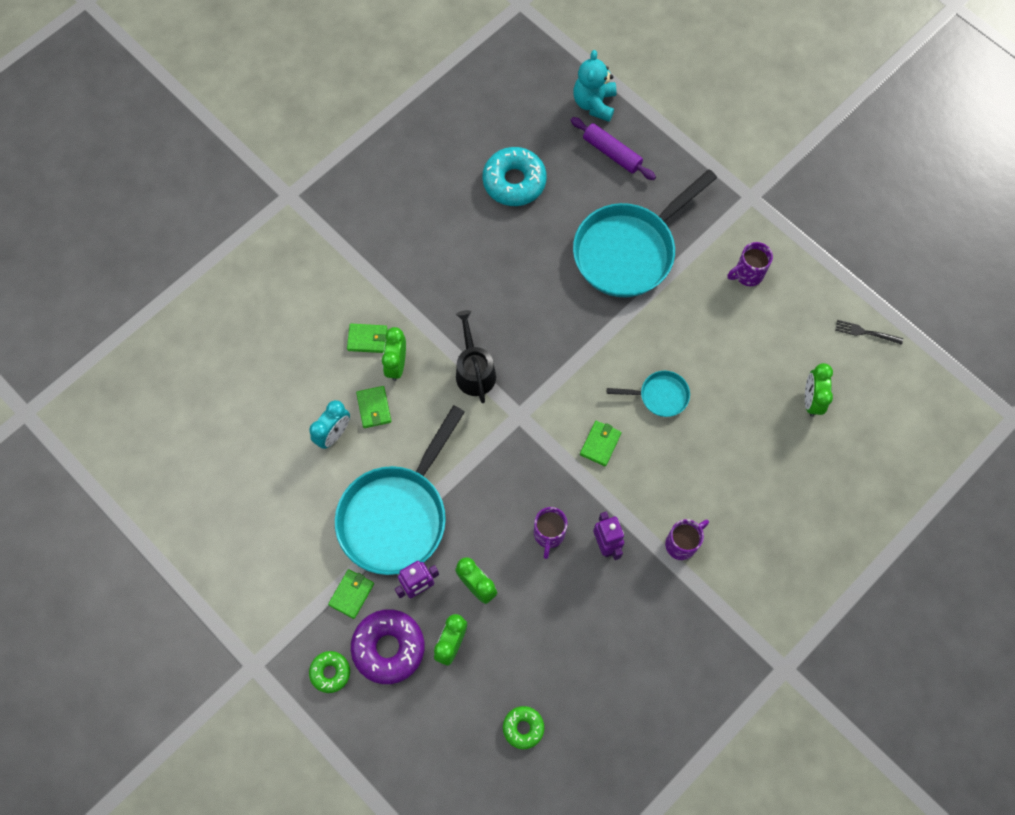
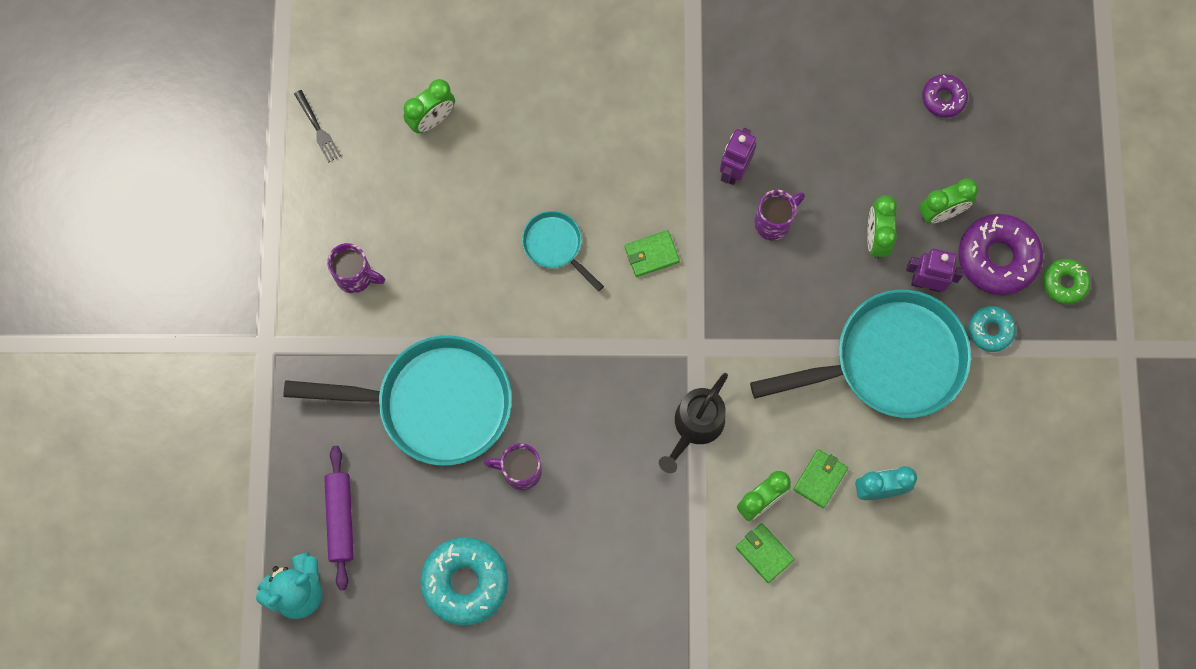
camera: 135 degrees left, 5 degrees up
green wallet [328,569,374,619] -> turquoise donut [968,306,1016,352]
green donut [503,706,544,749] -> purple donut [922,74,968,118]
purple mug [665,519,709,560] -> purple mug moved to [484,443,542,490]

